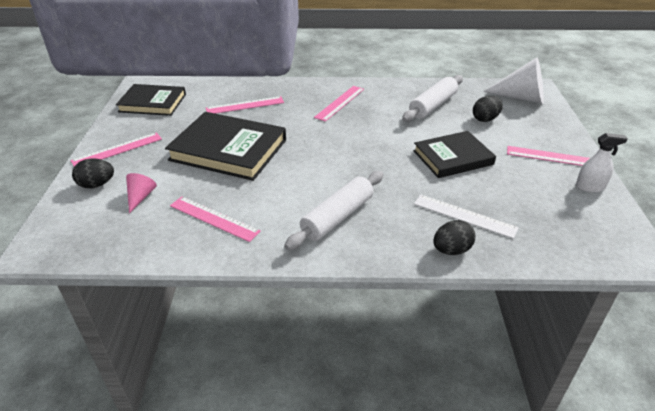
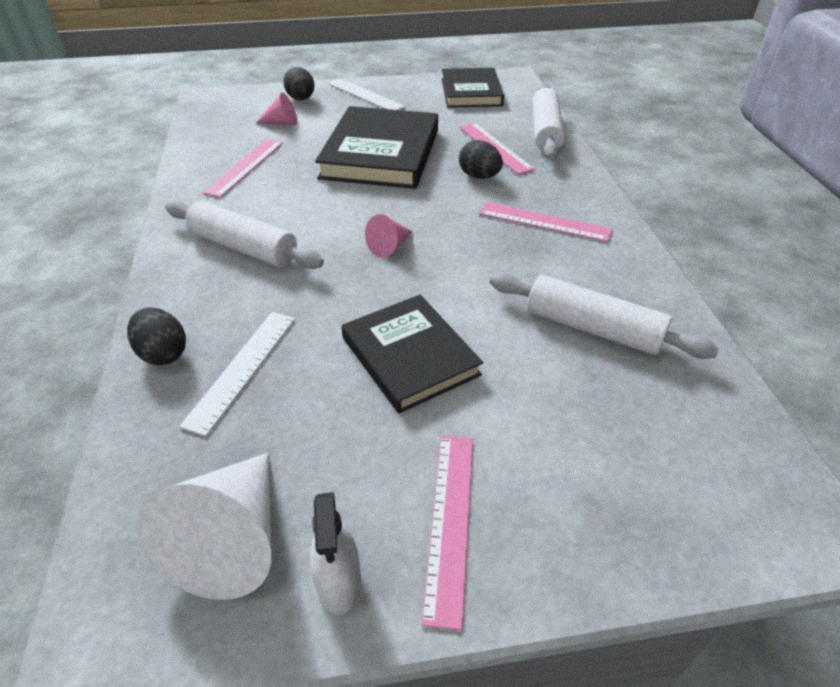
camera: 80 degrees right, 5 degrees up
pink ruler [70,133,162,167] -> white ruler [328,78,405,110]
black egg [473,96,503,122] -> black egg moved to [459,140,503,179]
white cone [483,57,544,104] -> white cone moved to [137,453,271,600]
none -> pink cone [365,214,413,258]
none -> white rolling pin [532,84,564,159]

